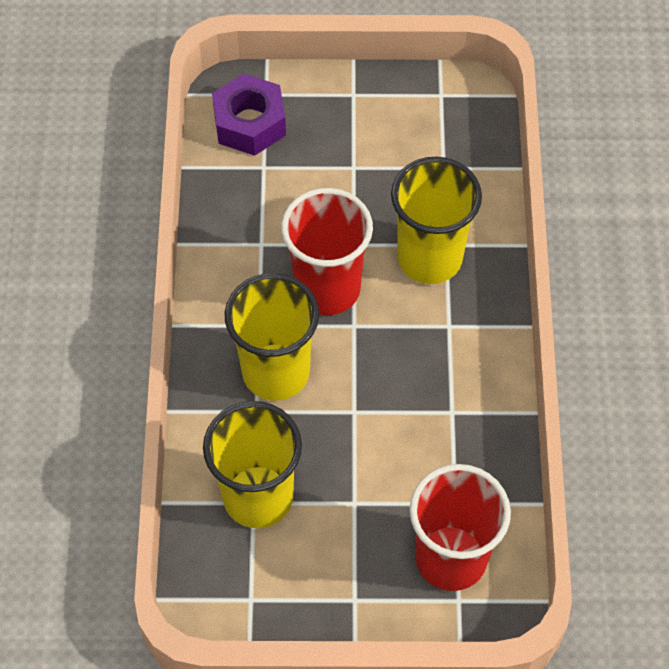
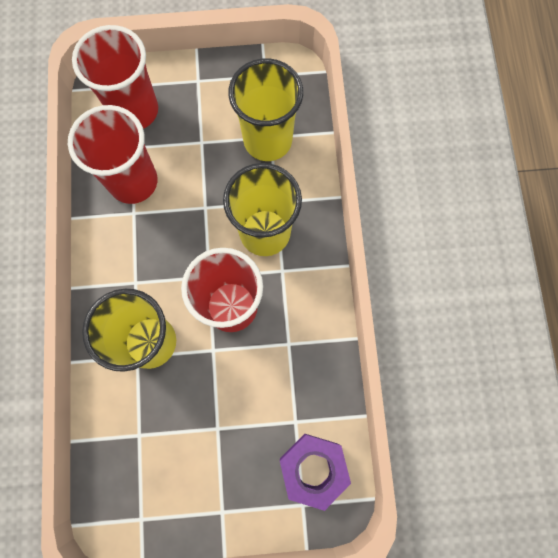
camera: 175 degrees right, 15 degrees up
none -> red cup [68,105,157,204]

